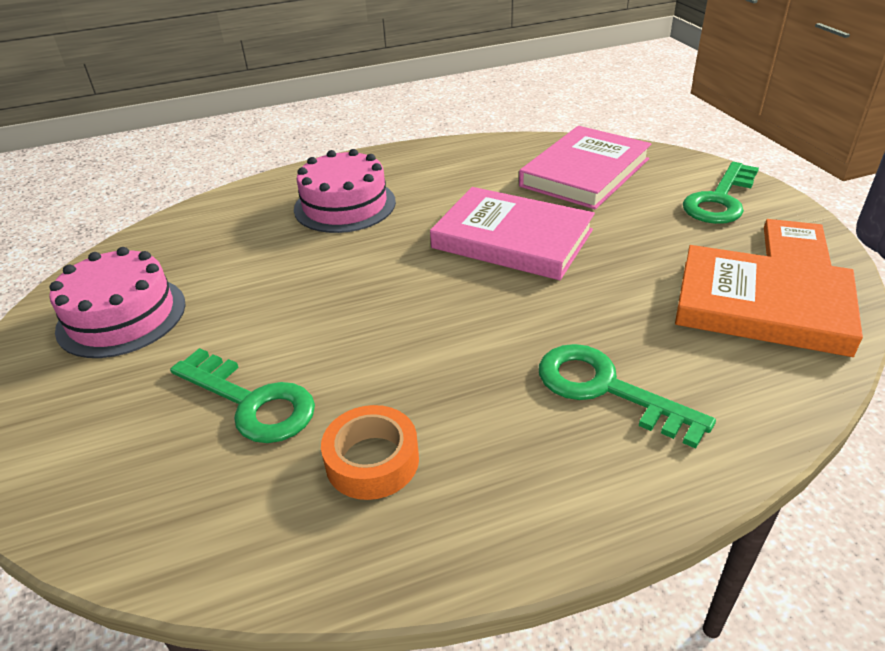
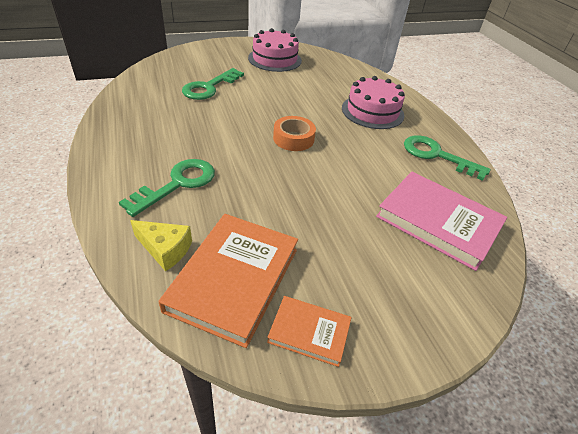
camera: 85 degrees right, 5 degrees up
orange tape [321,405,419,500] -> orange tape moved to [273,116,316,151]
pink book [430,187,595,280] -> none
green key [683,162,759,224] -> green key moved to [404,135,491,181]
none -> yellow cheese [130,220,192,271]

